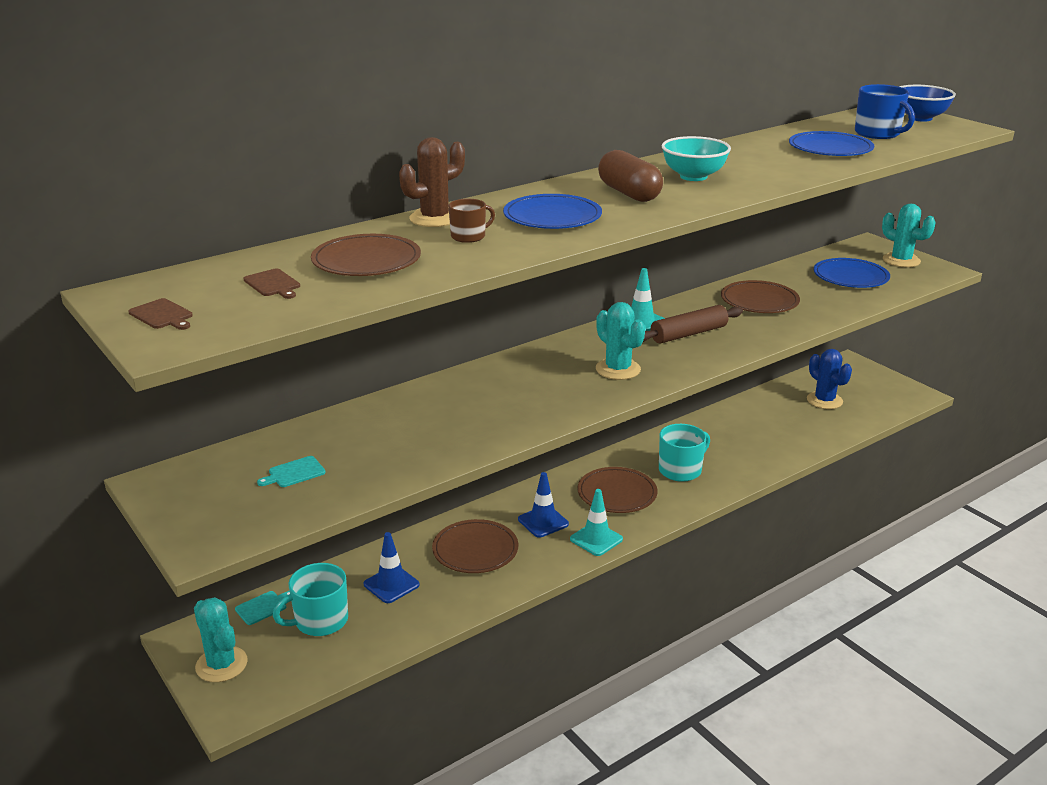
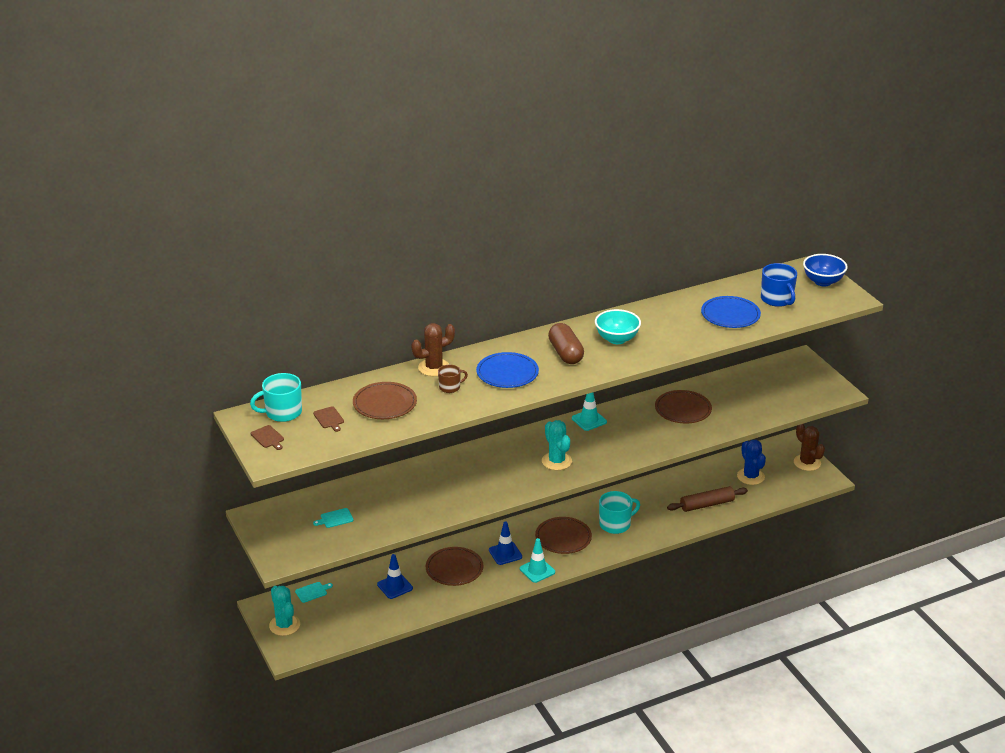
camera: 10 degrees right, 5 degrees up
turquoise mug [273,563,348,636] -> turquoise mug moved to [250,373,302,422]
brown rolling pin [643,305,743,343] -> brown rolling pin moved to [667,486,748,512]
blue plate [814,258,890,288] -> none
turquoise cactus [882,203,936,267] -> none
none -> brown cactus [794,424,825,471]

